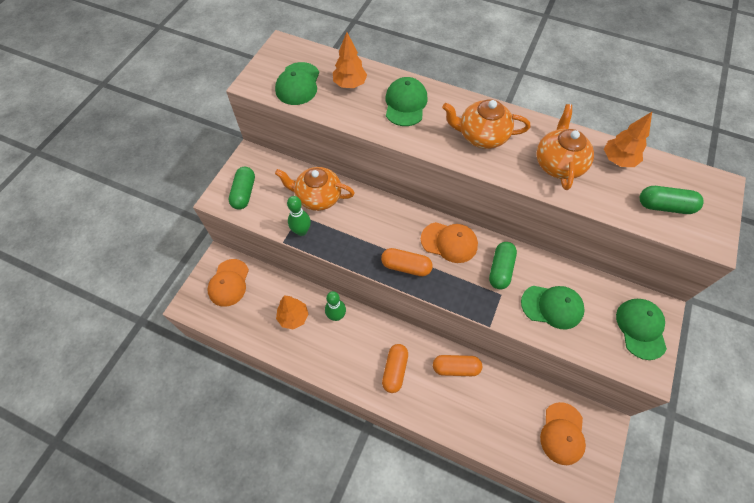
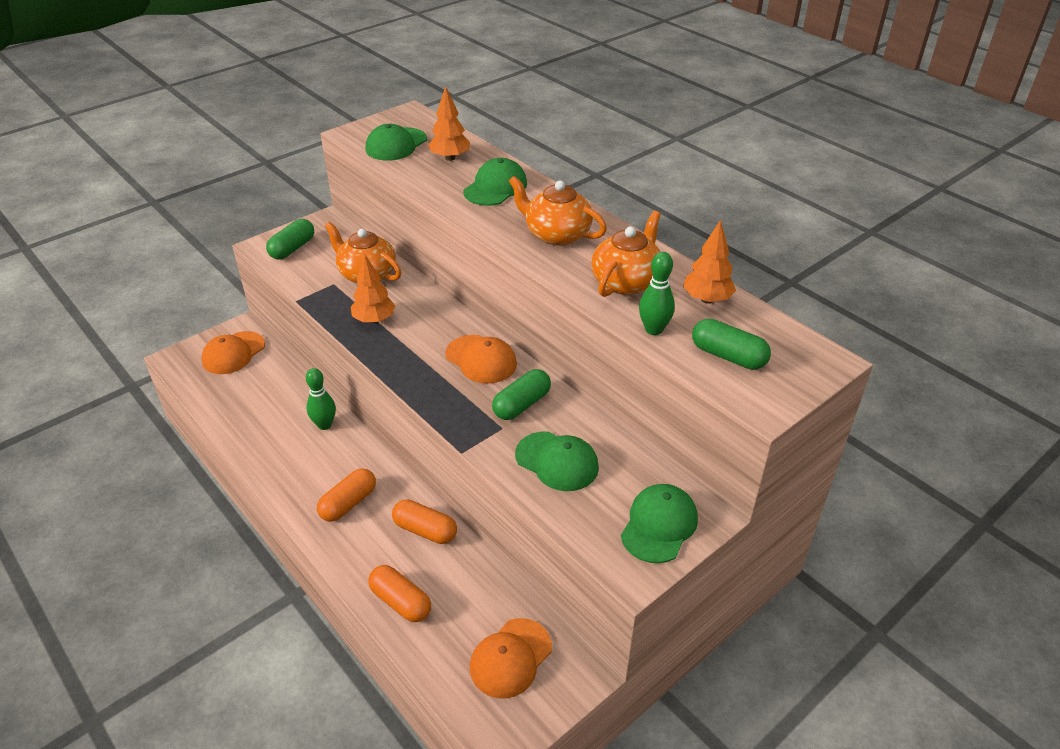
camera: 25 degrees right, 20 degrees down
orange tree [276,295,309,329] -> orange tree moved to [351,254,396,324]
green bowling pin [287,196,311,236] -> green bowling pin moved to [639,252,675,335]
orange capsule [381,248,433,276] -> orange capsule moved to [368,565,431,622]

